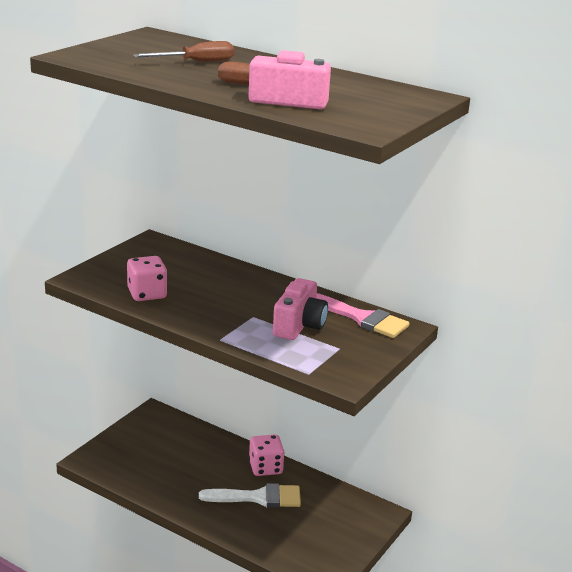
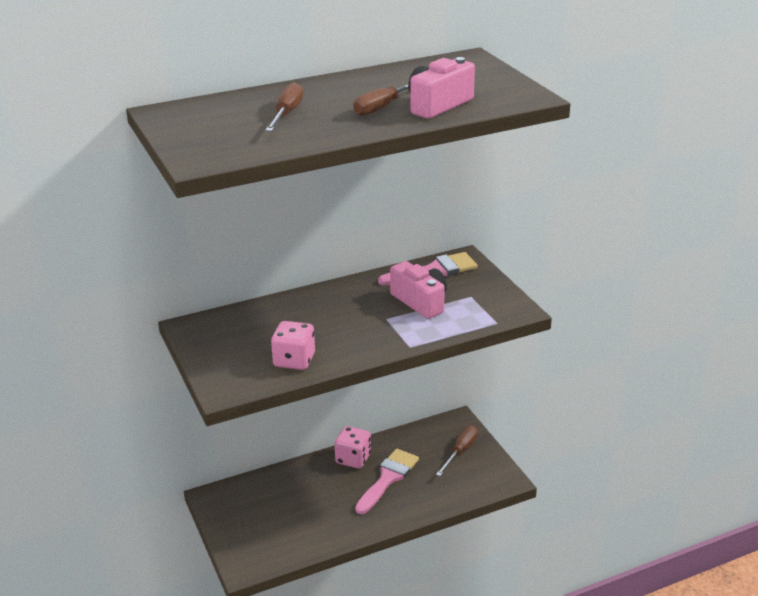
camera: 55 degrees left, 5 degrees up
white brush [199,483,301,508] -> pink brush [355,449,419,514]
none -> brown screwdriver [436,425,478,476]

